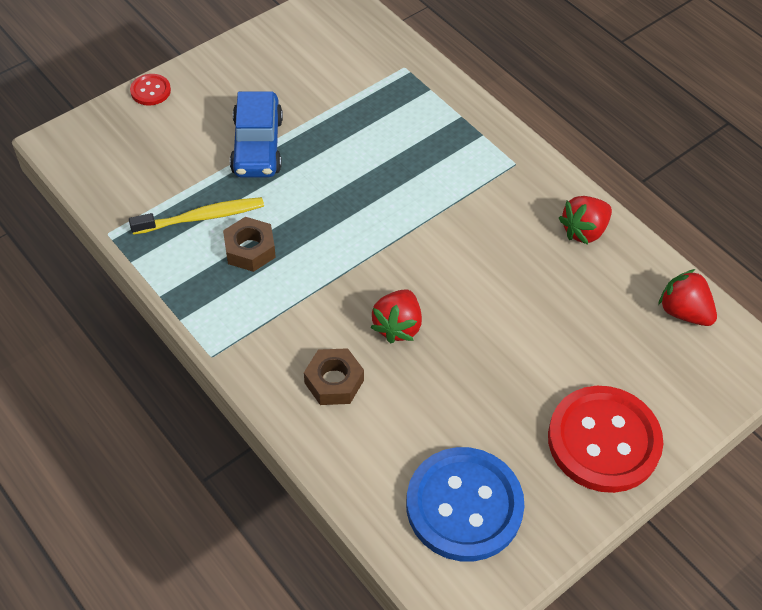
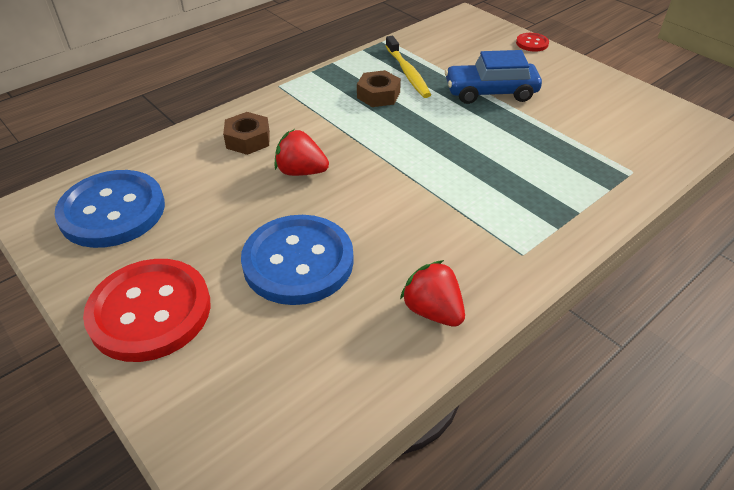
camera: 90 degrees right, 10 degrees down
red strawberry [658,269,717,326] -> none
none -> blue button [241,215,354,305]

